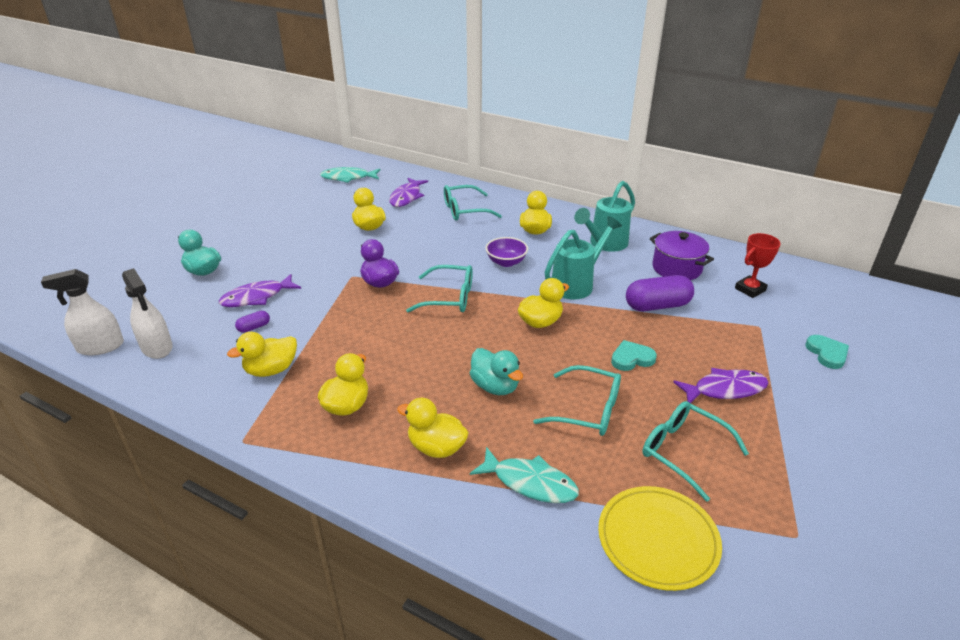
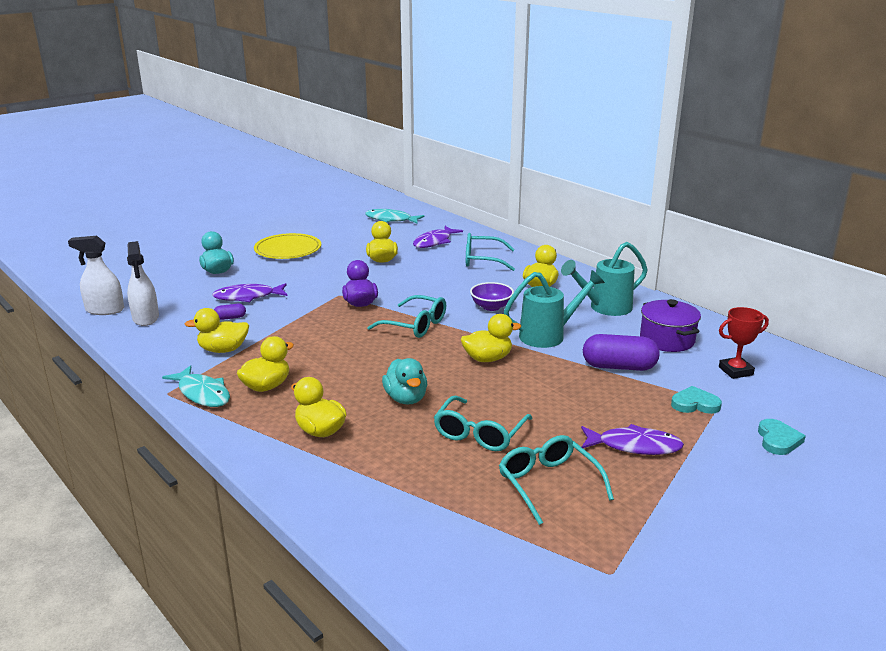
camera: 20 degrees right, 10 degrees down
turquoise fish [470,447,579,503] -> turquoise fish moved to [162,365,230,407]
turquoise glasses [533,365,621,436] -> turquoise glasses turned 75 degrees clockwise [434,396,533,451]
yellow plate [598,486,722,591] -> yellow plate moved to [254,233,321,259]
turquoise heart [611,340,657,371] -> turquoise heart moved to [671,386,722,414]

